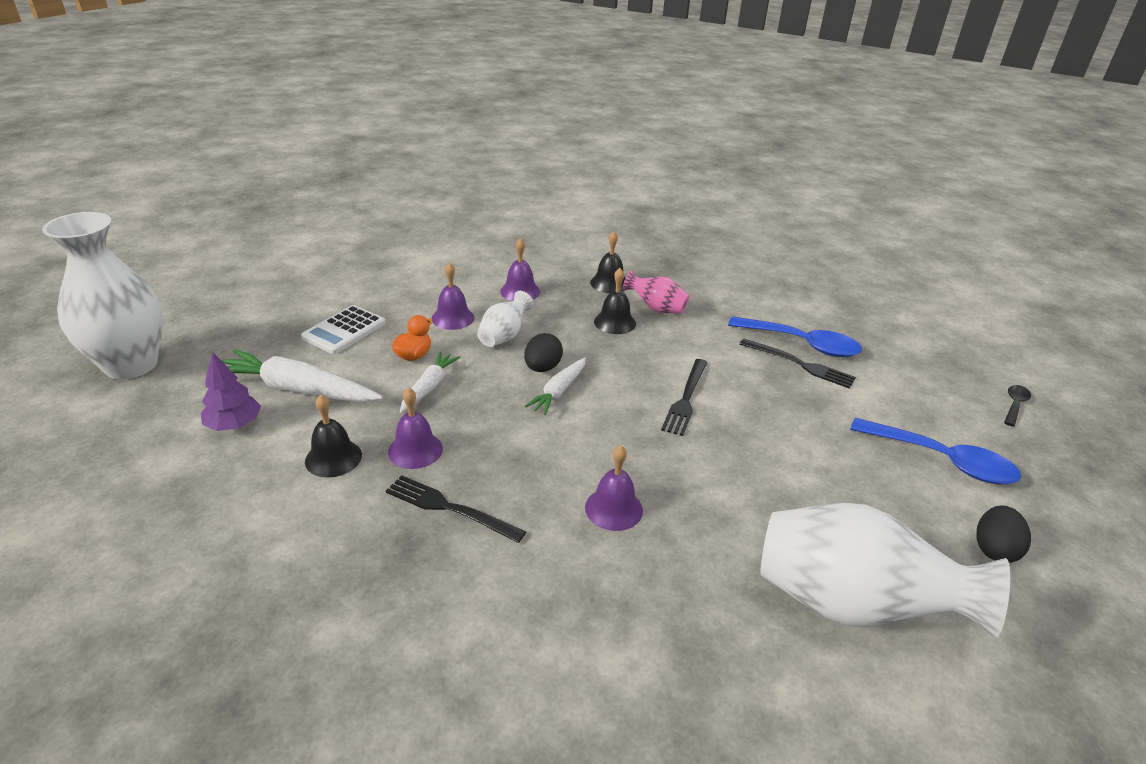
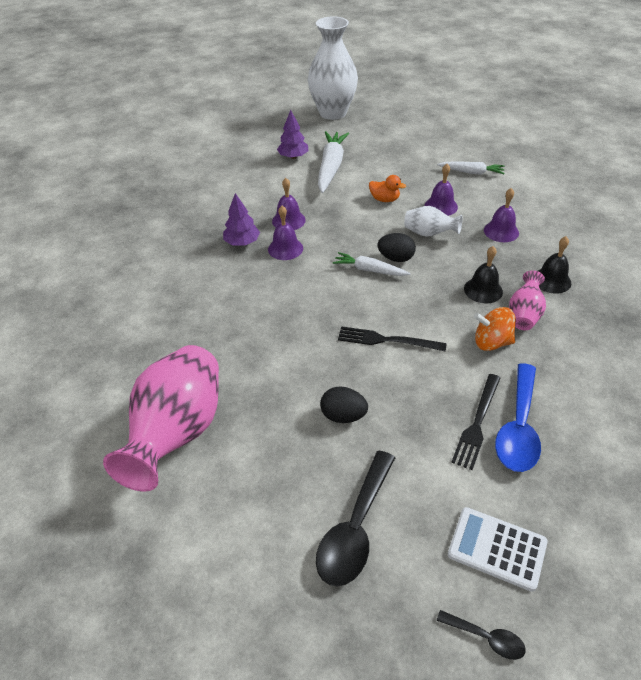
camera: 85 degrees right, 10 degrees up
white calculator [301,305,386,354] -> white calculator moved to [448,507,548,592]
black bell [305,395,362,478] -> none
black fork [386,475,526,543] -> purple tree [223,193,260,246]
white carrot [400,352,461,413] -> white carrot moved to [437,161,505,175]
purple bell [585,445,643,531] -> purple bell moved to [268,206,303,260]
white vase [760,503,1010,639] -> pink vase [103,345,219,492]
blue spoon [850,418,1021,484] -> black spoon [316,451,395,586]
black egg [976,505,1031,563] -> black egg moved to [320,386,368,423]
none -> orange spinning top [474,307,516,351]

